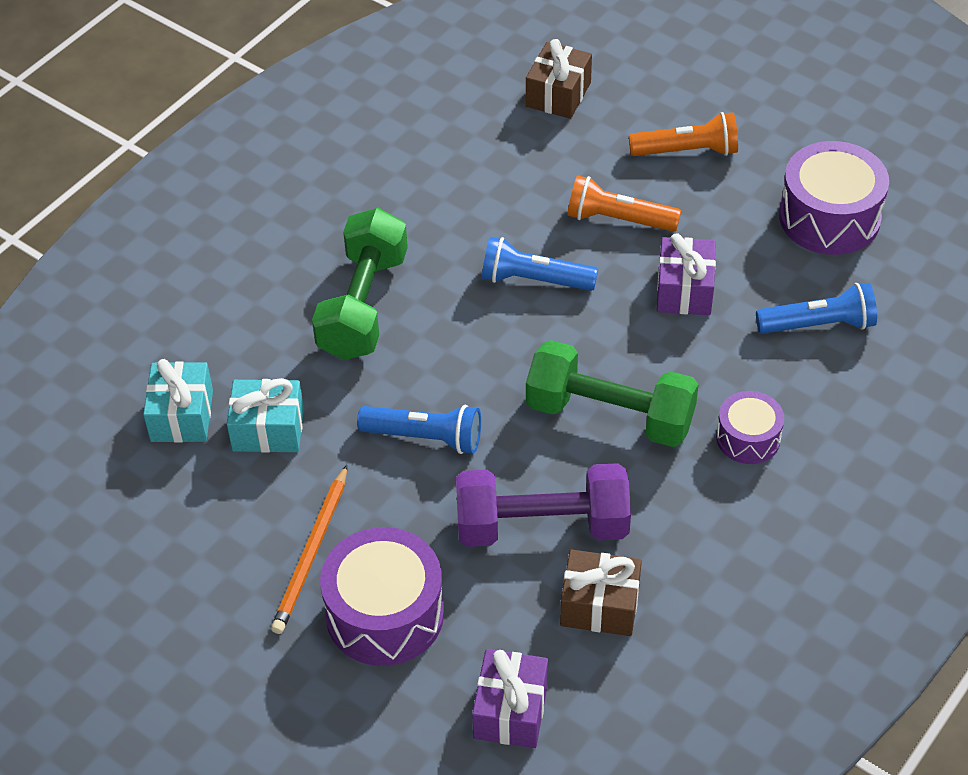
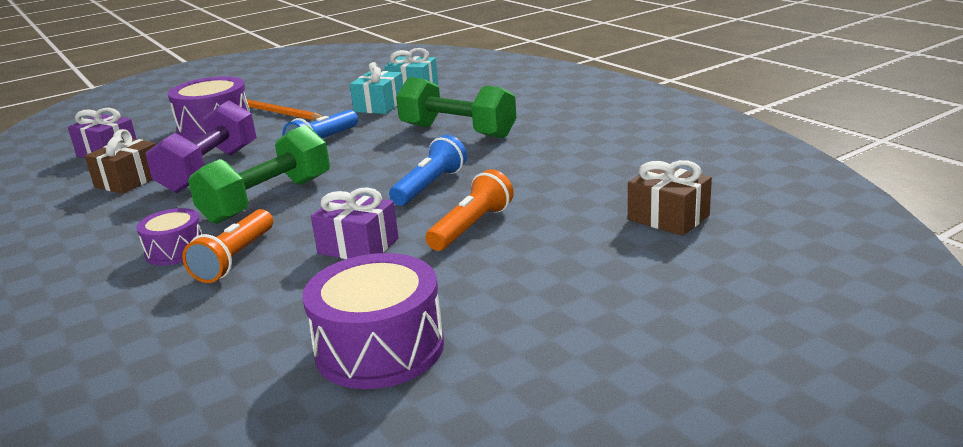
camera: 110 degrees right, 25 degrees down
orange flashlight [629,112,738,156] -> orange flashlight moved to [182,209,273,283]
blue flashlight [756,283,877,334] -> none

